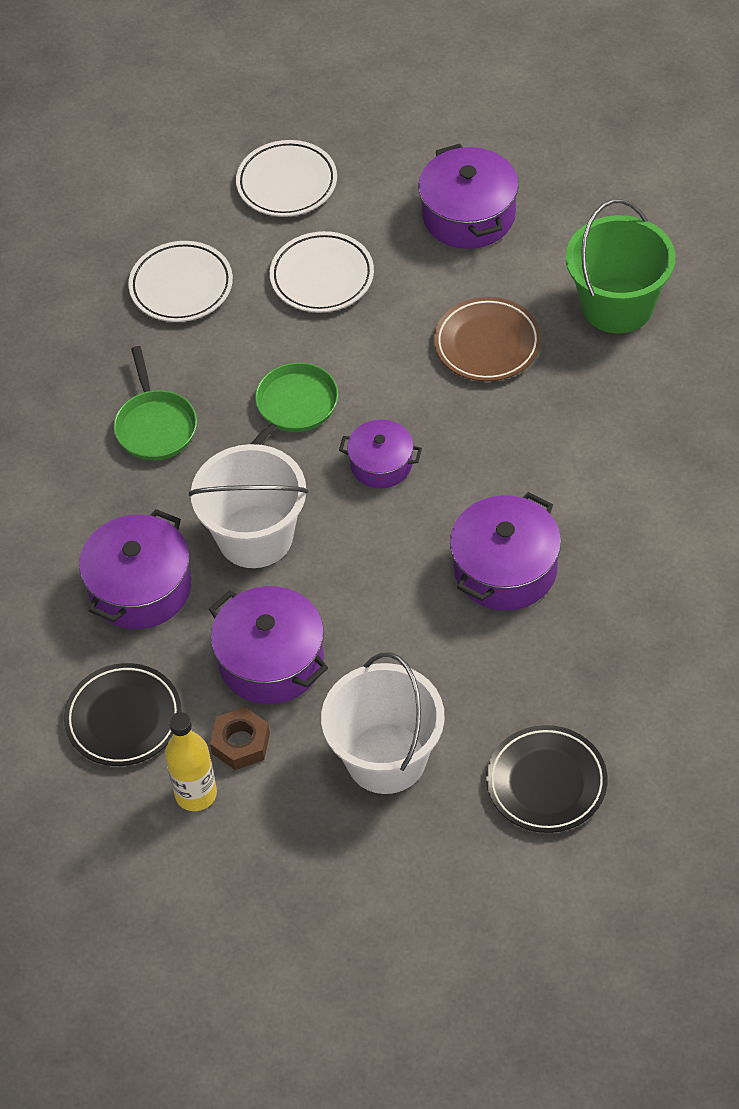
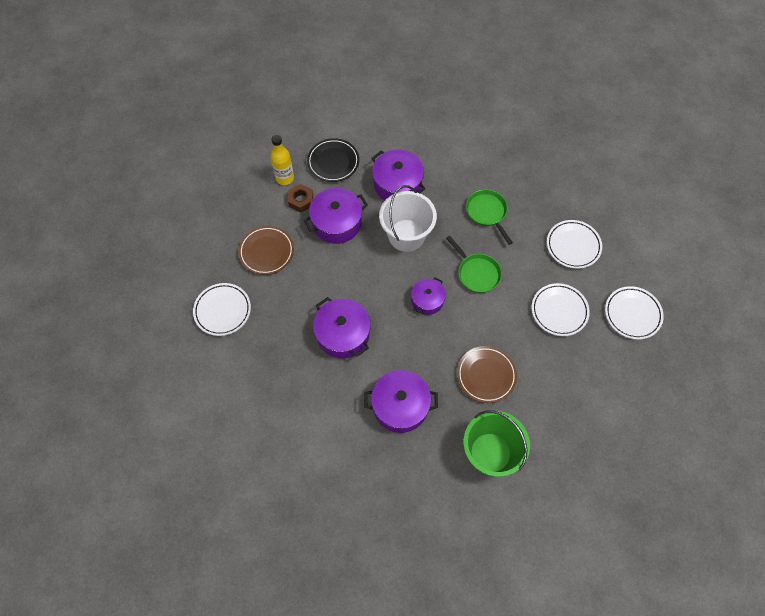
camera: 105 degrees right, 10 degrees up
green pan [114,346,197,461] -> green pan turned 60 degrees clockwise [466,189,513,245]
white bucket [321,653,445,794] -> brown plate [238,226,294,275]
purple pot [418,144,519,249] -> purple pot moved to [364,370,438,433]
black plate [486,725,608,833] -> white plate [193,283,251,336]

